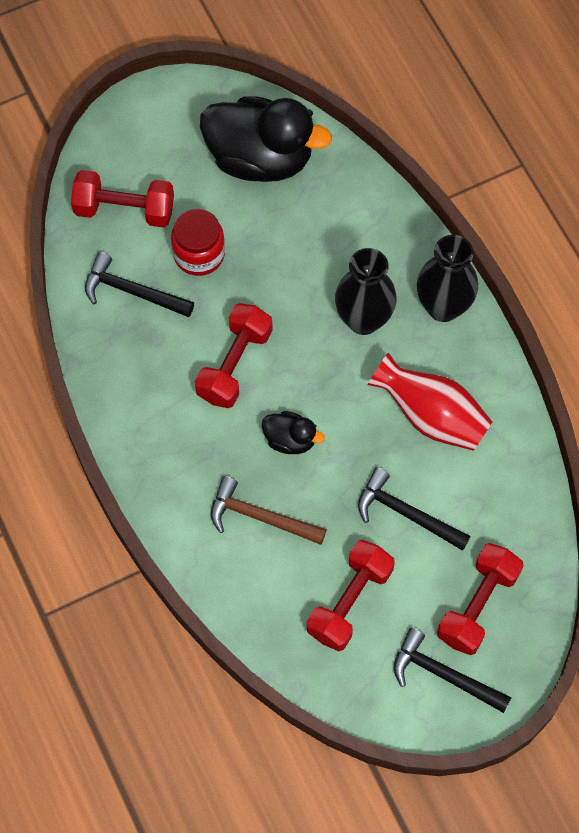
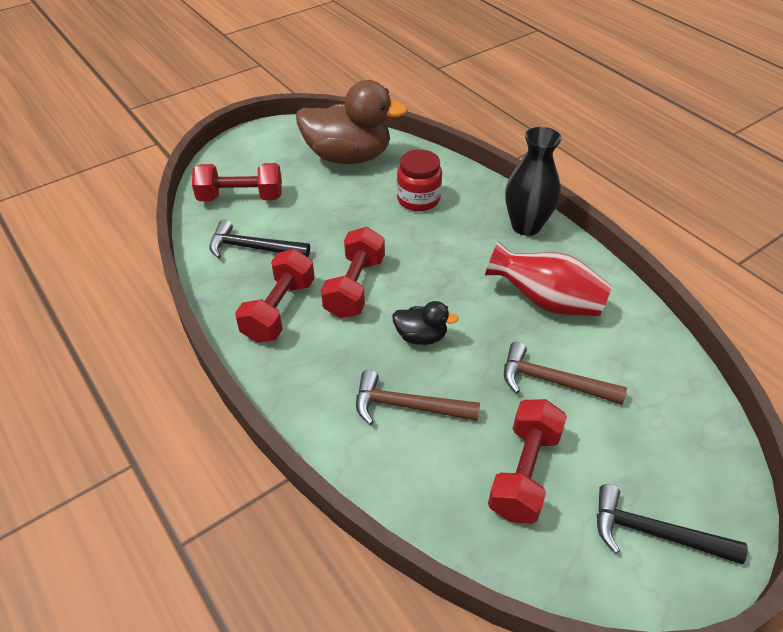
camera: 10 degrees left, 20 degrees down
red jar [171,209,225,276] -> red jar moved to [397,149,442,211]
black duck [200,96,332,182] -> brown duck [296,80,408,164]
black vase [335,248,397,335] -> none
black hammer [358,467,471,551] -> brown hammer [504,342,627,405]
red dumbbell [437,543,524,655] -> red dumbbell moved to [235,249,315,343]

